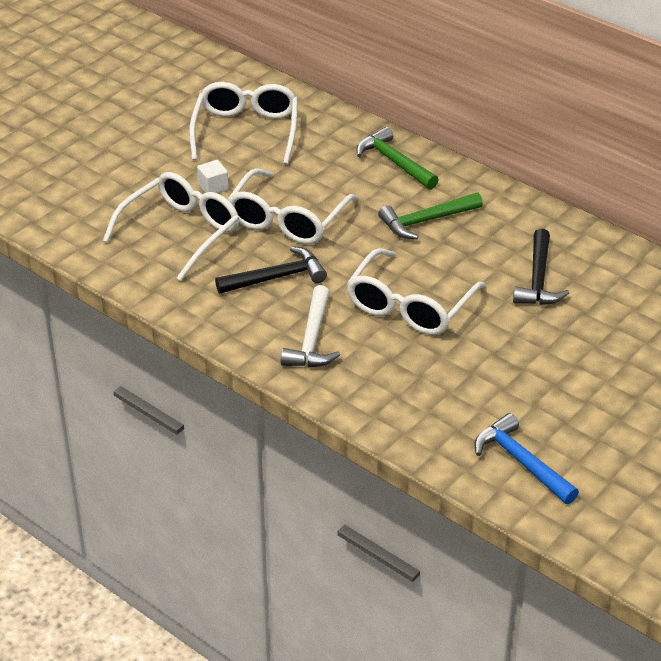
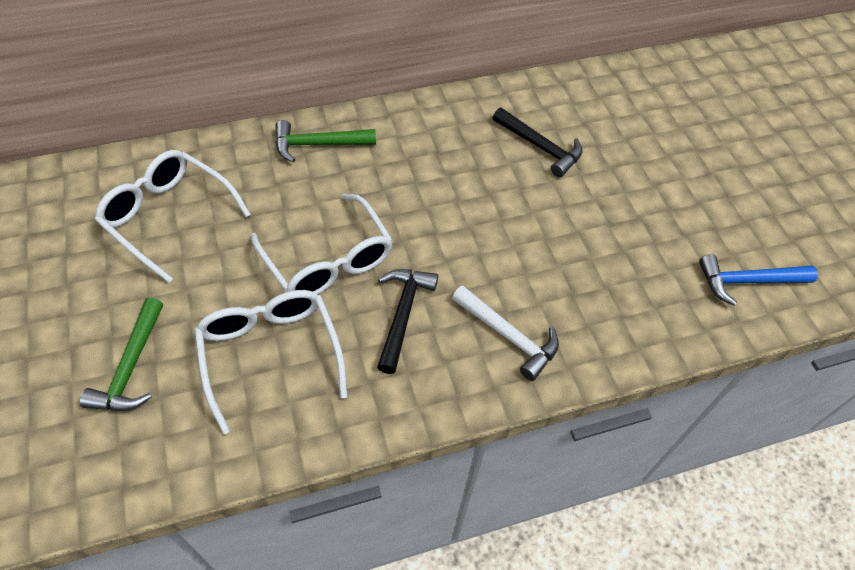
camera: 60 degrees left, 15 degrees up
white cube [197,160,229,193] -> none
white glasses [347,248,485,335] -> none
green hammer [378,193,483,239] -> green hammer moved to [80,297,163,411]

